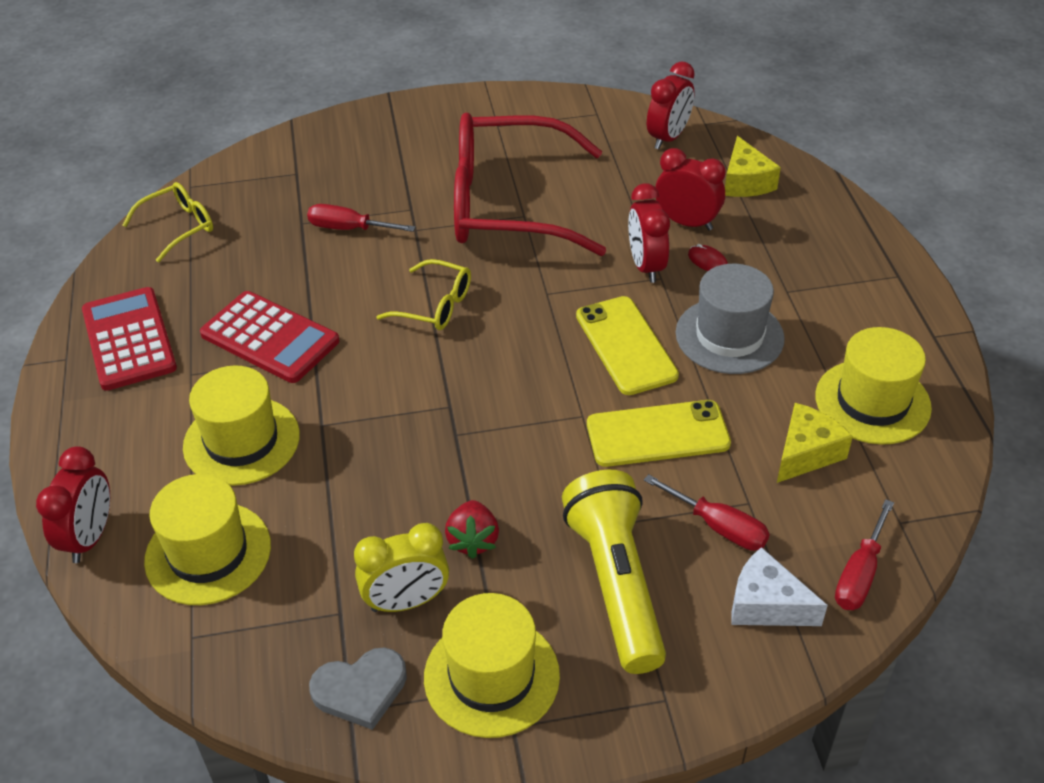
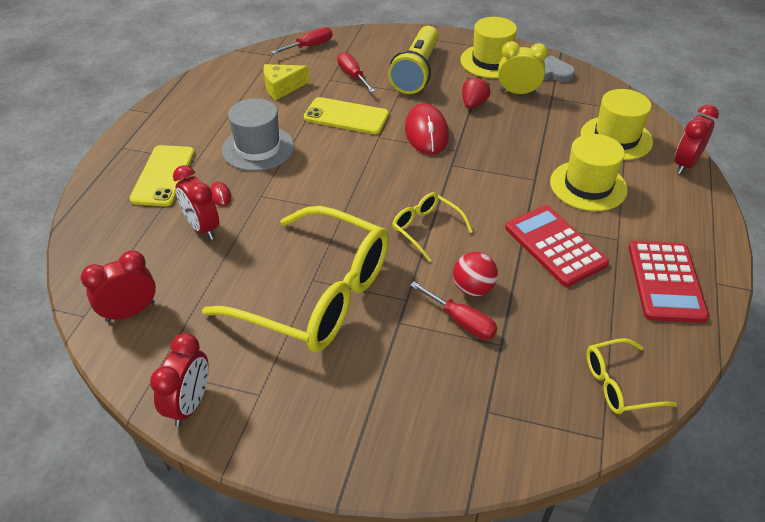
camera: 155 degrees left, 0 degrees up
red glasses [454,112,606,256] -> yellow glasses [202,206,389,352]
yellow phone [576,296,679,395] -> yellow phone moved to [129,145,195,206]
red clock [628,183,670,283] -> red clock moved to [150,333,209,427]
yellow cheese [725,136,781,197] -> none
white cheese [732,547,828,626] -> none
yellow hat [815,327,932,445] -> none
none -> red mouse [405,103,449,155]
none -> red ball [453,252,498,296]

